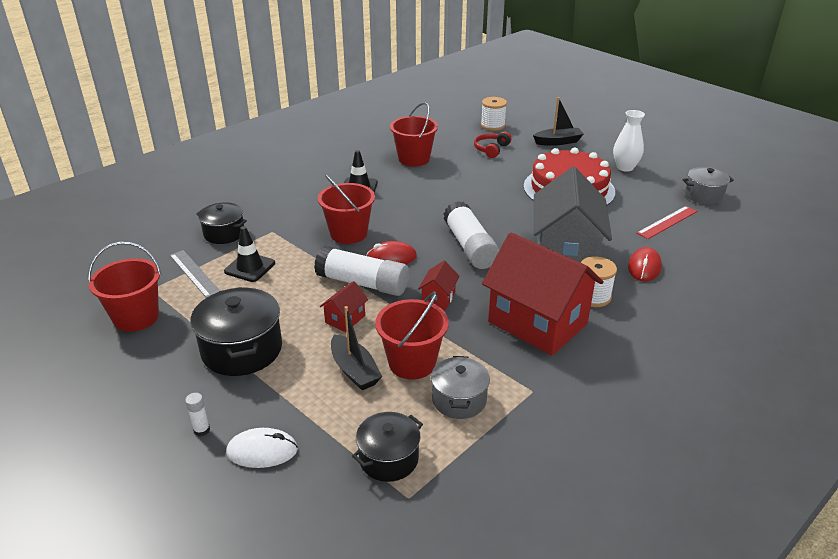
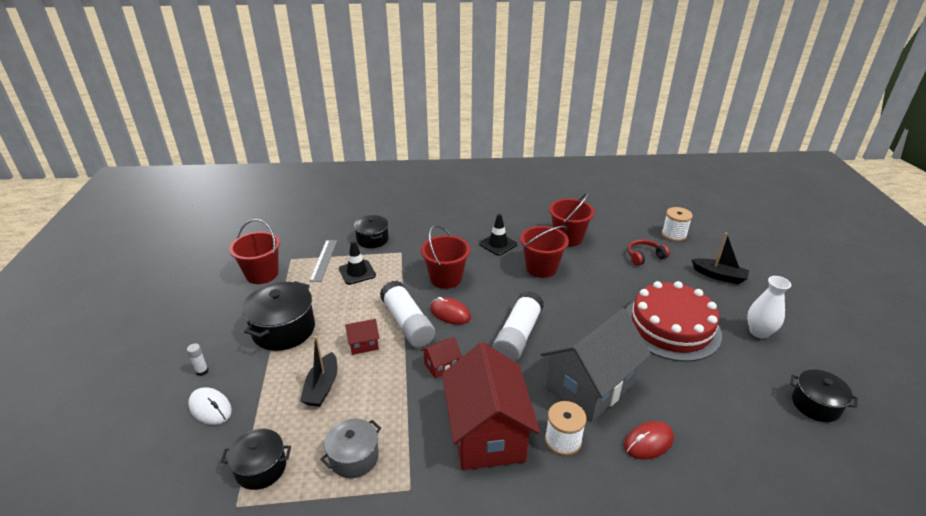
camera: 40 degrees right, 0 degrees up
red bucket [375,291,449,380] -> red bucket moved to [520,226,569,278]
red ruler [637,206,697,239] -> none
grey pot [682,167,734,204] -> black pot [790,369,858,422]

